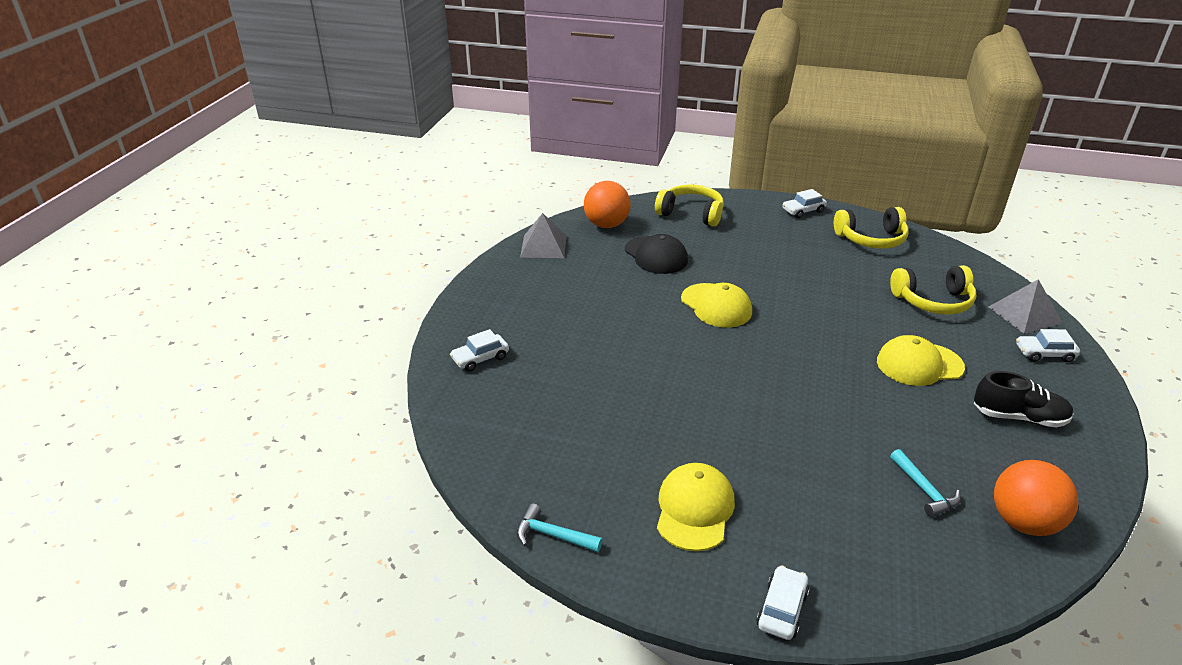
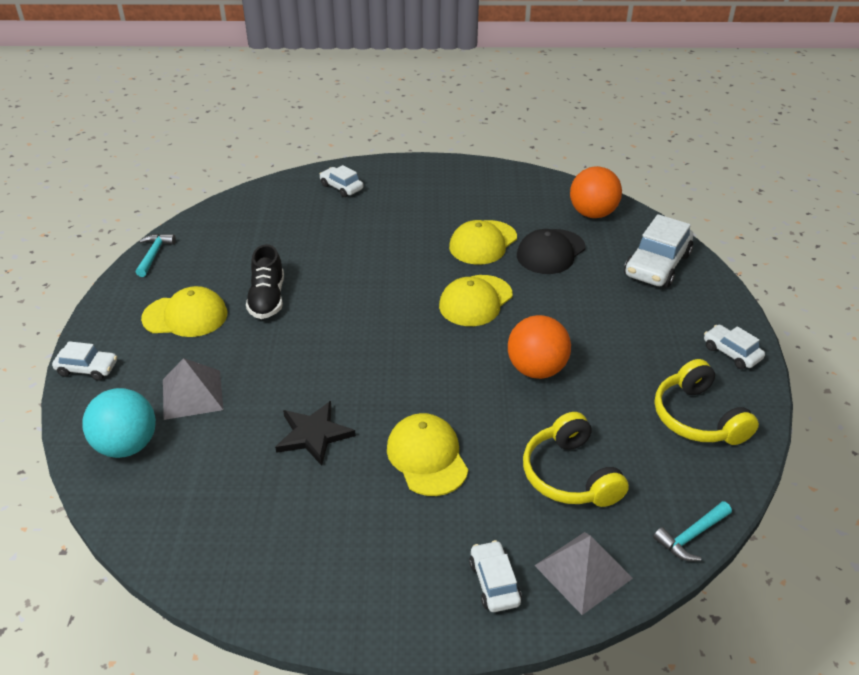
camera: 75 degrees right, 5 degrees up
grey pyramid [520,213,567,258] -> grey pyramid moved to [163,358,224,420]
yellow headphones [655,185,724,227] -> white car [624,214,693,288]
turquoise hammer [890,449,961,517] -> turquoise hammer moved to [653,501,732,561]
black shoe [974,371,1073,427] -> black shoe moved to [246,244,284,319]
orange ball [994,460,1079,536] -> orange ball moved to [508,315,571,379]
none -> turquoise ball [83,388,156,458]
none -> black star [275,401,356,466]
none -> yellow cap [449,220,517,265]

